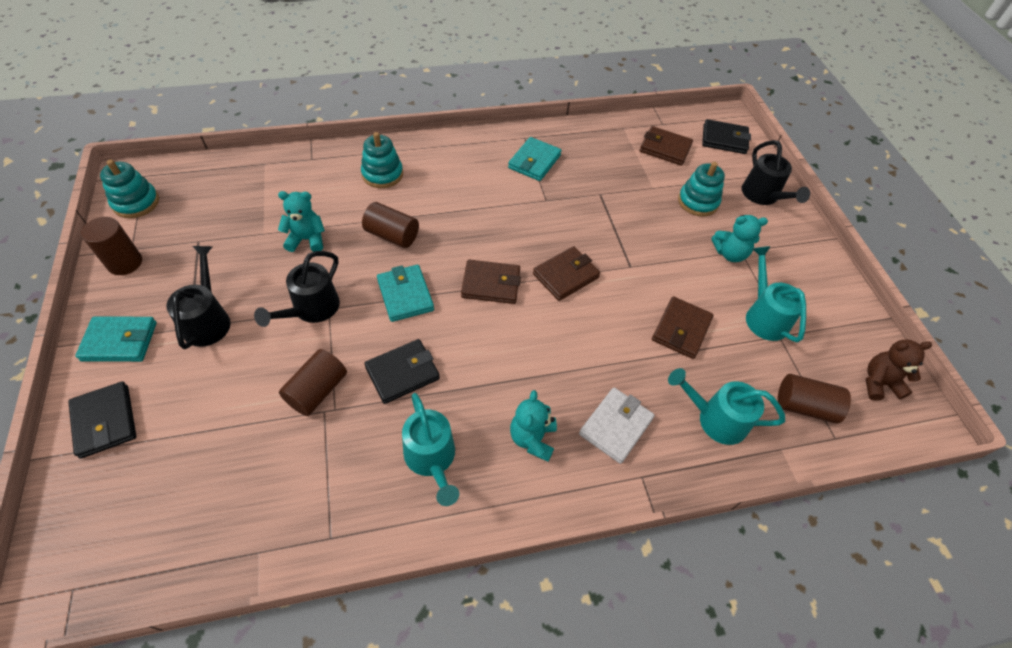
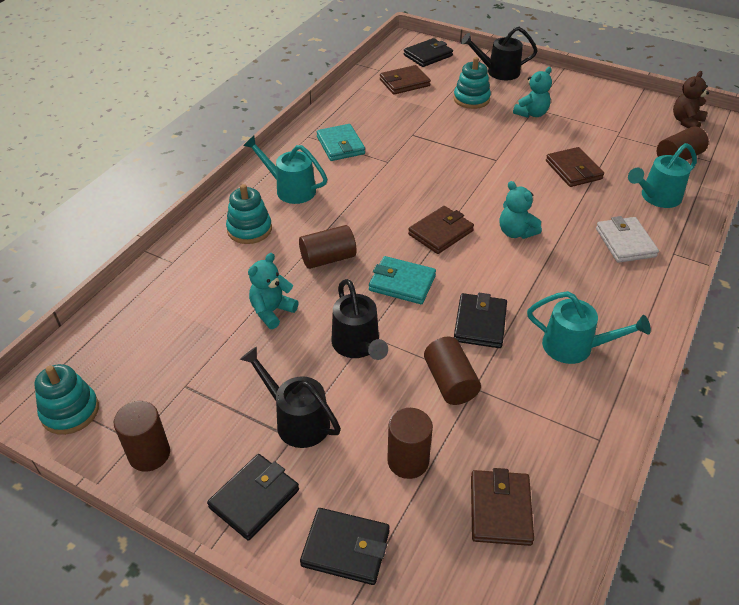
camera: 45 degrees left, 10 degrees down
turquoise wallet [75,316,157,362] -> black wallet [207,454,299,541]
turquoise teddy bear [510,390,557,462] -> turquoise teddy bear moved to [500,181,542,239]
brown wallet [533,246,600,301] -> brown wallet moved to [471,468,534,546]
black watering can [742,140,810,205] -> black watering can turned 150 degrees clockwise [461,27,538,80]
turquoise watering can [746,246,806,342] -> turquoise watering can moved to [243,136,327,204]
none -> brown cylinder [387,408,433,479]

